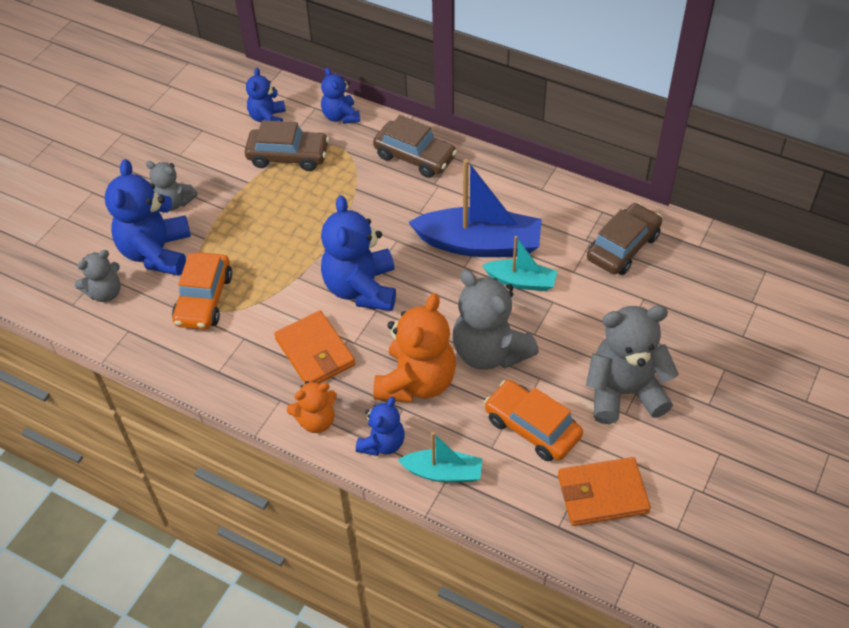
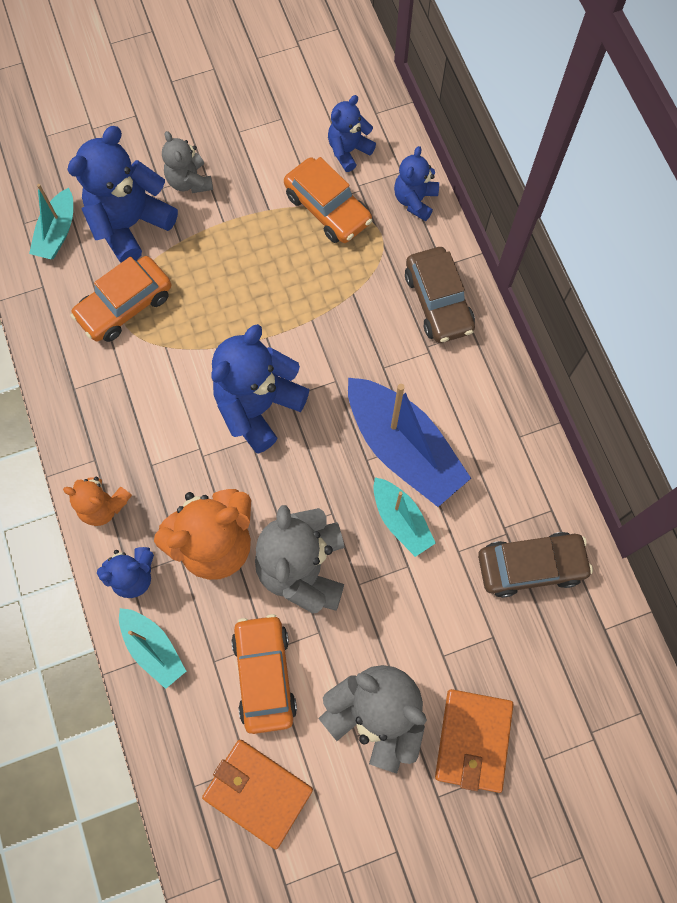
camera: 40 degrees right, 20 degrees up
grey teddy bear [75,250,121,302] -> turquoise boat [29,184,73,259]
brown car [245,120,329,171] -> orange car [284,157,372,243]
orange wallet [274,311,355,383] -> orange wallet moved to [435,689,514,793]

